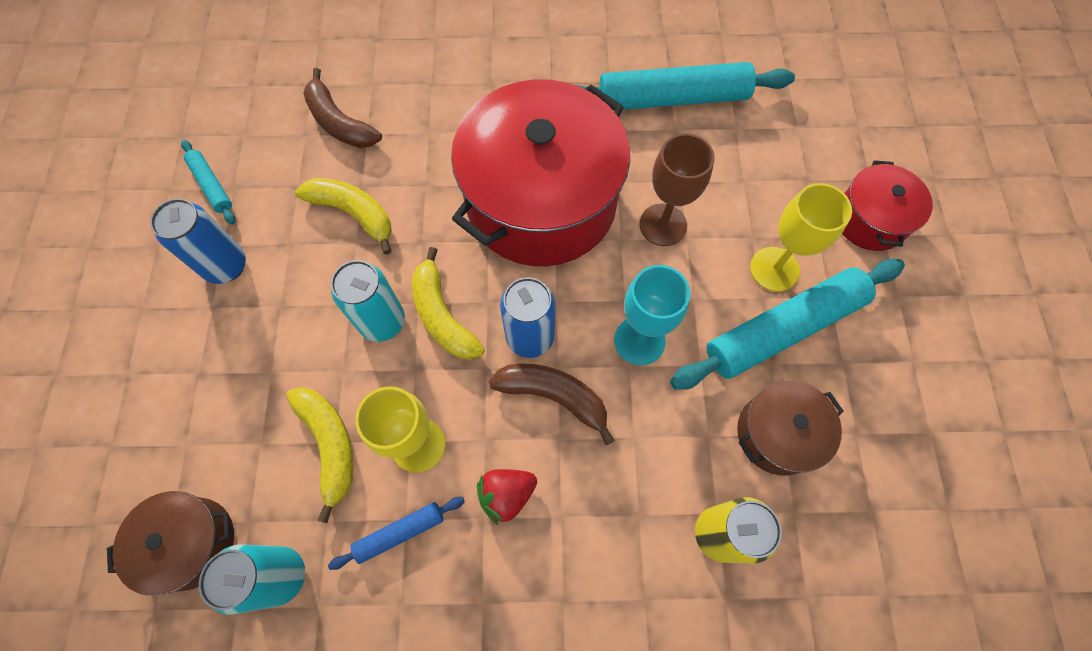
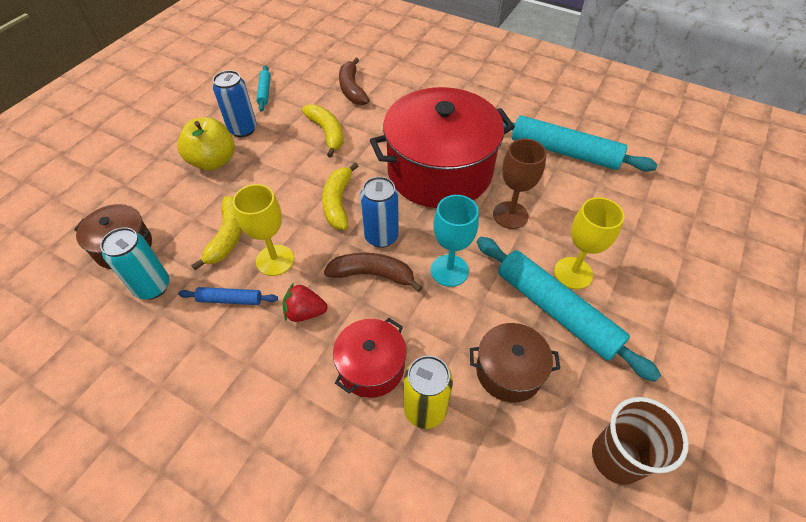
camera: 30 degrees right, 15 degrees down
turquoise can [331,260,405,342] -> none
brown banana [489,364,614,445] -> brown banana turned 45 degrees counterclockwise [324,253,422,292]
turquoise rolling pin [670,259,905,390] -> turquoise rolling pin turned 45 degrees clockwise [477,237,661,382]
red pot [842,160,933,251] -> red pot moved to [333,318,407,398]
none -> yellow apple [178,117,235,171]
none -> brown cup [592,397,689,485]

